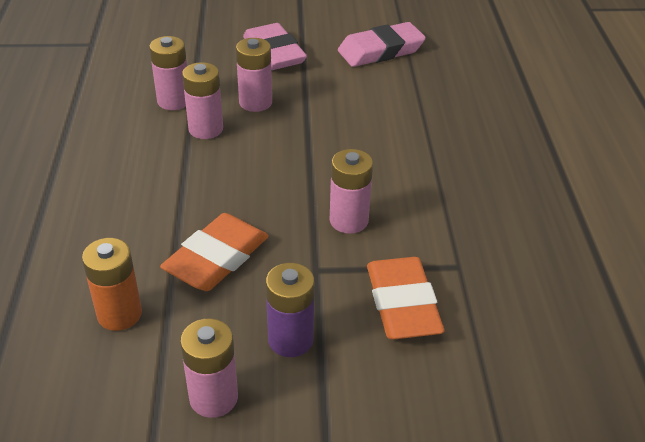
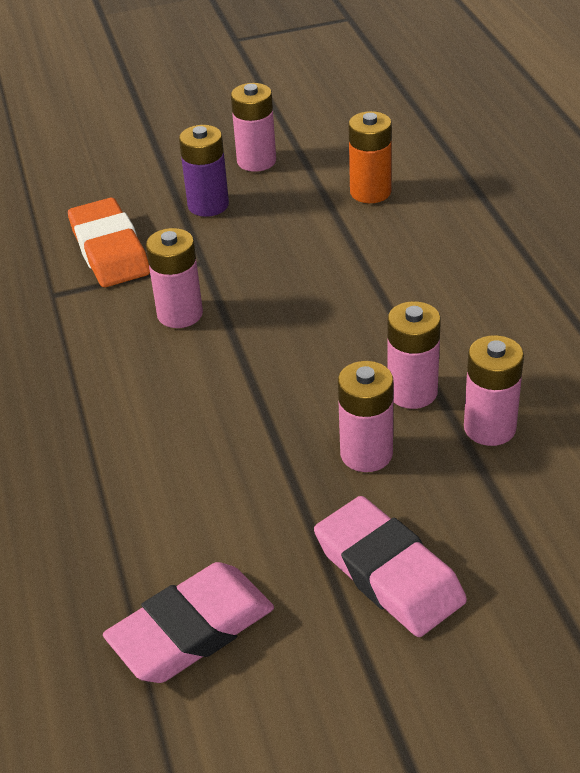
camera: 170 degrees right, 0 degrees up
orange eraser [160,213,269,291] -> none

